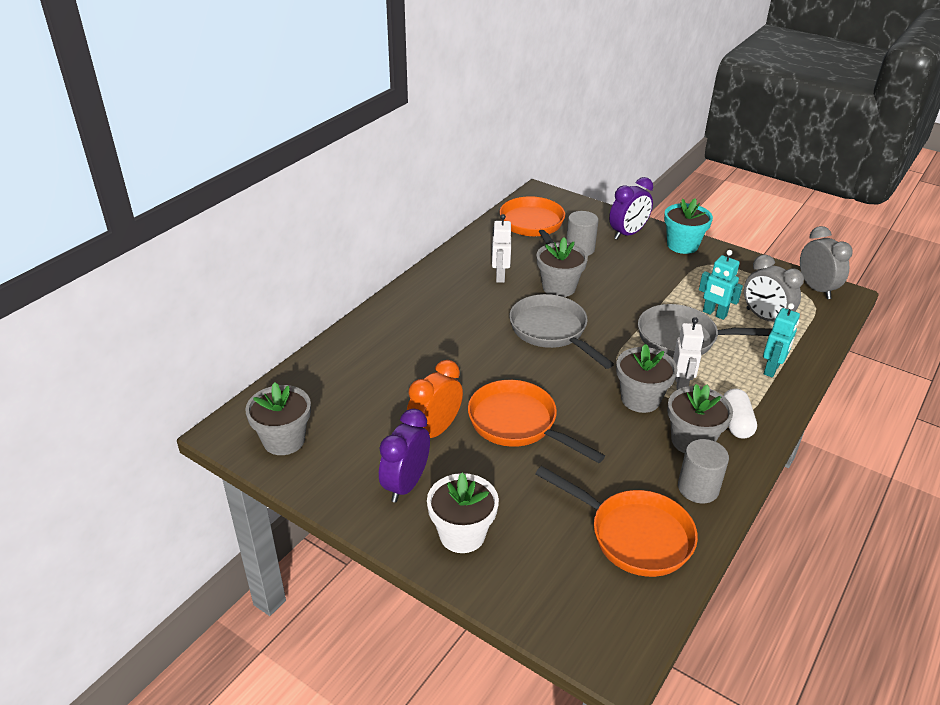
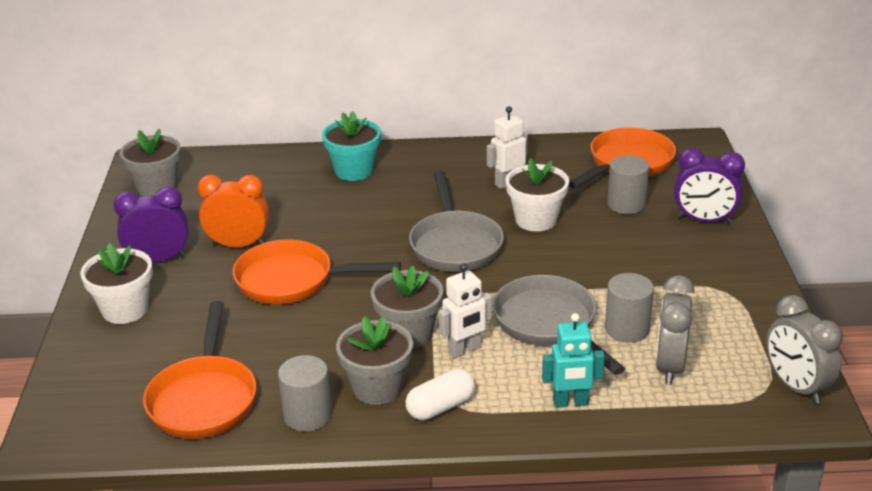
camera: 55 degrees right, 5 degrees down
orange pan [468,380,605,463] -> orange pan turned 90 degrees counterclockwise [233,240,401,305]
grey pan [509,294,614,369] -> grey pan turned 150 degrees clockwise [409,170,504,272]
grey flower pot [536,237,588,297] -> white flower pot [506,158,569,232]
turquoise flower pot [664,199,713,254] -> turquoise flower pot moved to [322,111,381,181]
turquoise robot [699,250,743,320] -> grey cylinder [605,273,654,343]
grey clock [800,226,853,299] -> grey clock turned 120 degrees clockwise [767,295,843,404]

